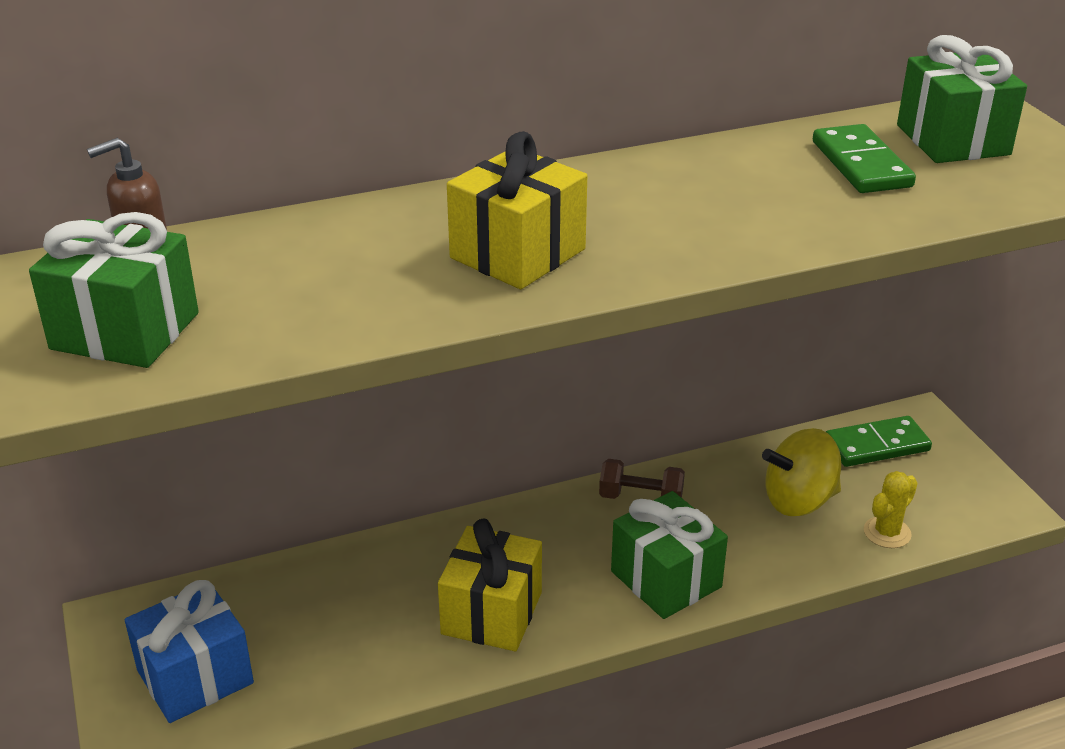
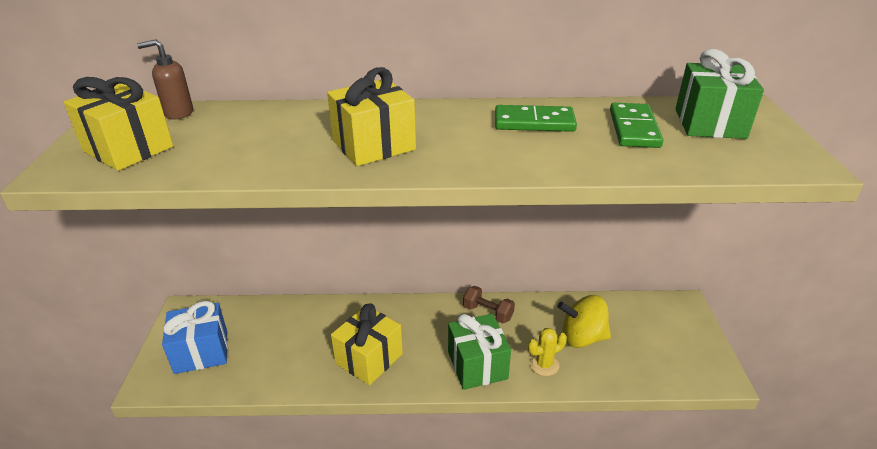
camera: 20 degrees right, 0 degrees up
green gift [29,212,199,368] -> yellow gift [64,77,173,171]
green domino [826,416,932,467] -> green domino moved to [495,105,577,132]
yellow cactus [864,471,918,548] -> yellow cactus moved to [528,328,567,376]

